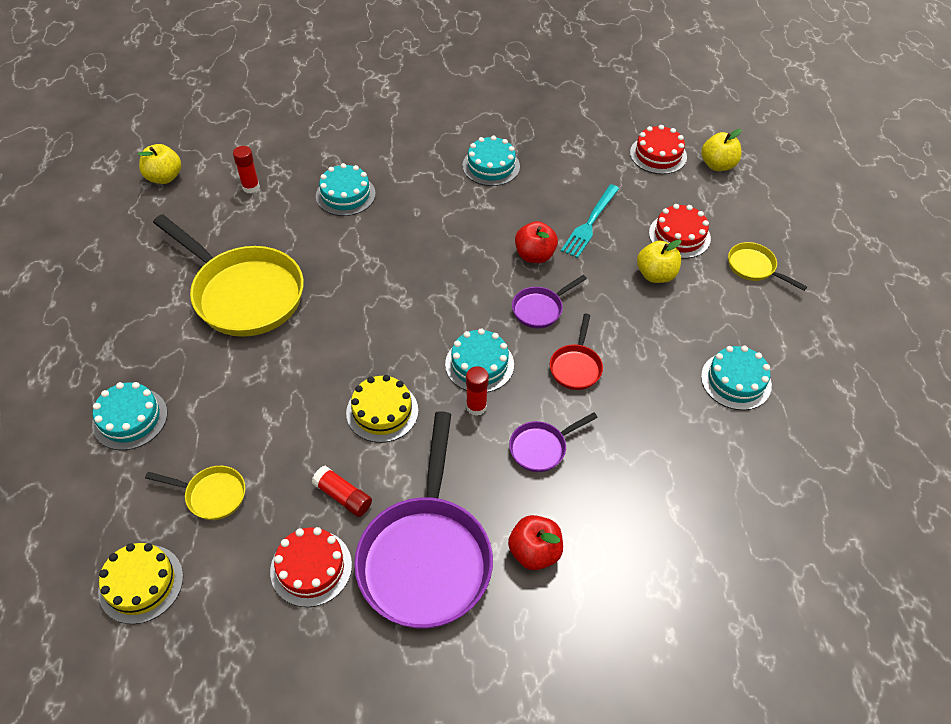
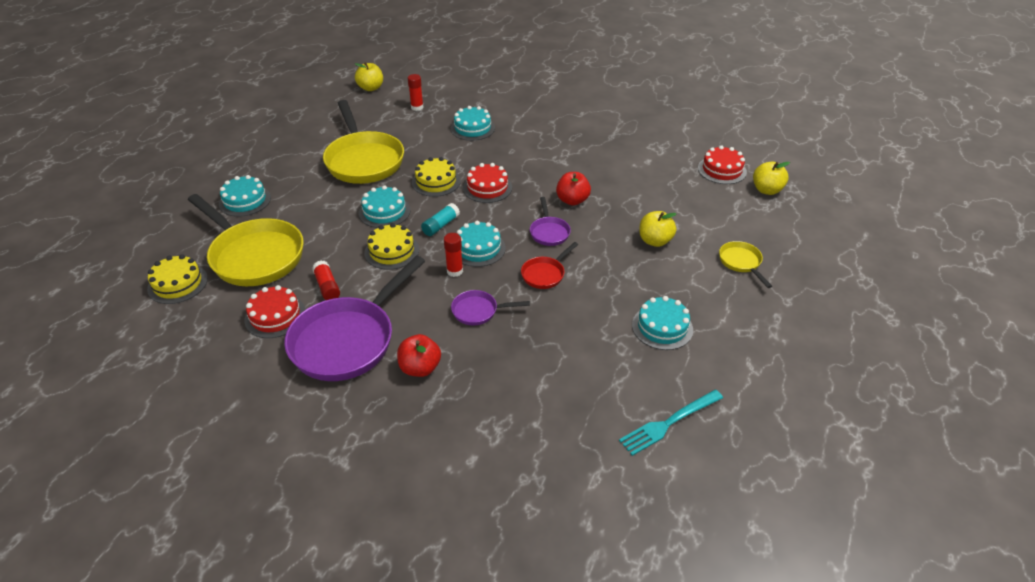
camera: 30 degrees right, 10 degrees down
yellow pan [145,466,245,520] -> yellow pan [188,194,304,286], size x2.19
turquoise cake [462,135,520,186] -> turquoise cake moved to [359,185,410,228]
purple pan [512,275,587,328] -> purple pan turned 90 degrees counterclockwise [530,197,571,246]
turquoise fork [561,184,619,258] -> turquoise fork moved to [619,390,723,456]
red cake [649,204,711,259] -> red cake moved to [463,163,512,203]
none -> yellow cake [412,157,461,197]
none -> turquoise glue stick [421,203,460,236]

